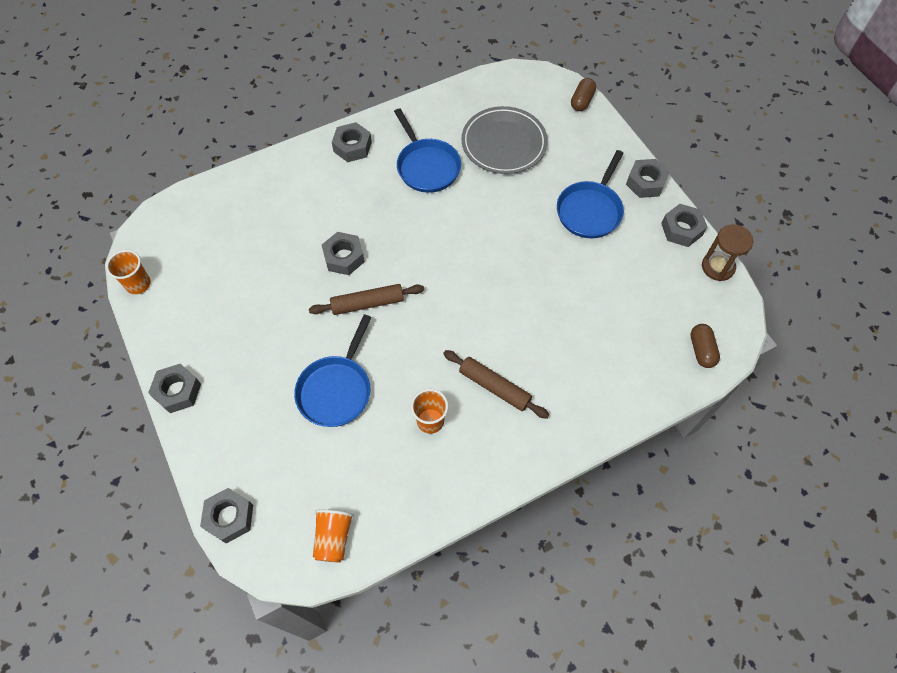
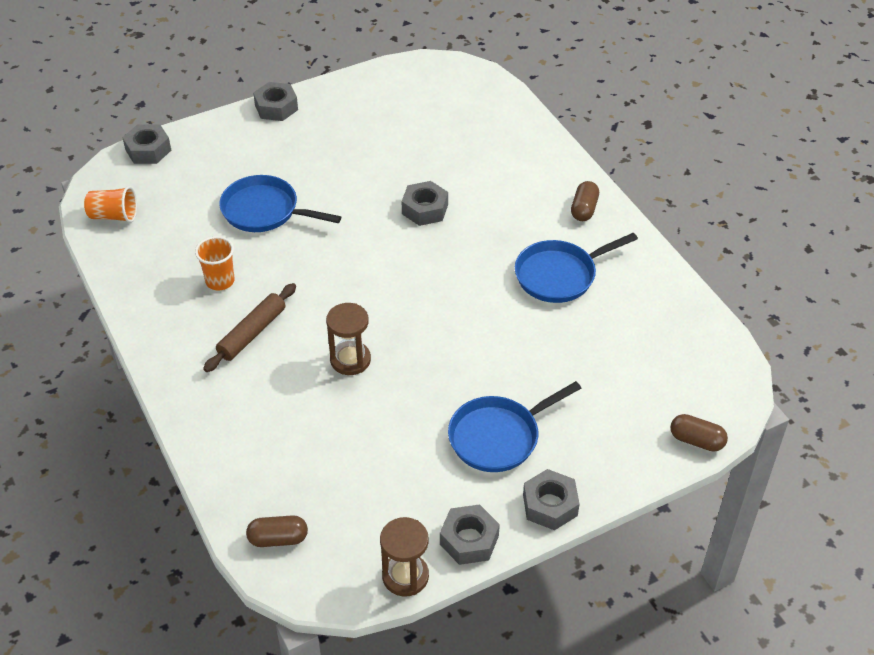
camera: 90 degrees right, 15 degrees down
orange cup [106,250,151,294] -> none
brown rolling pin [309,284,424,315] -> none
grey nut [332,122,372,162] -> brown capsule [571,181,599,221]
grey plate [461,106,548,174] -> none
blue pan [557,150,624,238] -> blue pan turned 60 degrees counterclockwise [448,381,581,472]
none -> brown hourglass [326,303,371,375]

